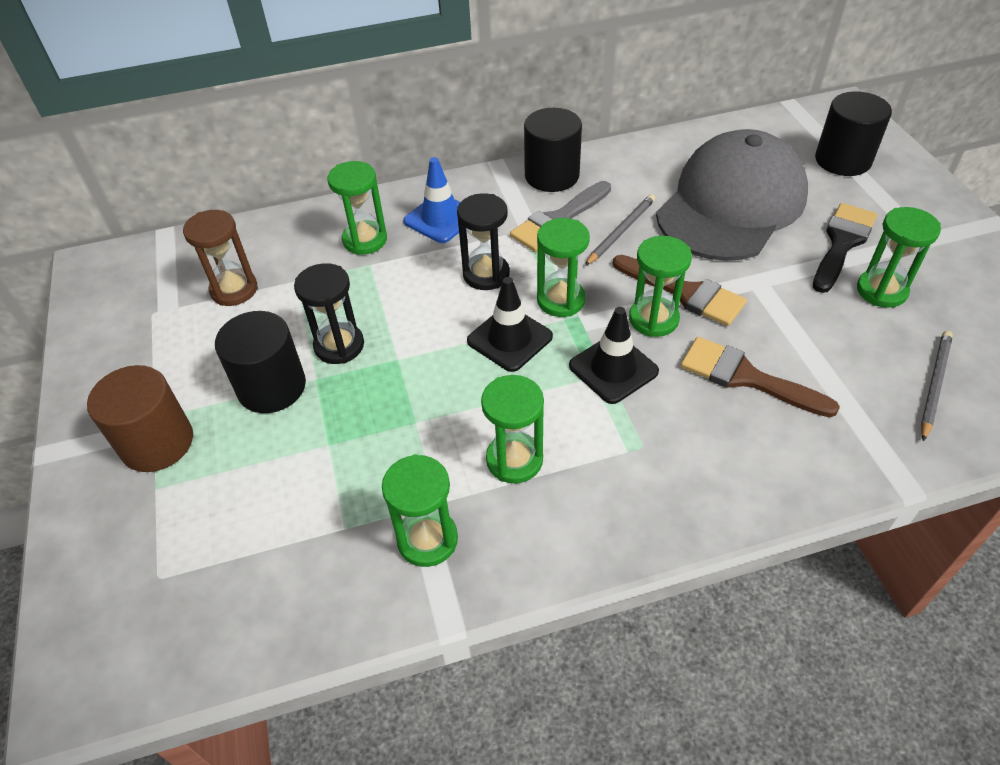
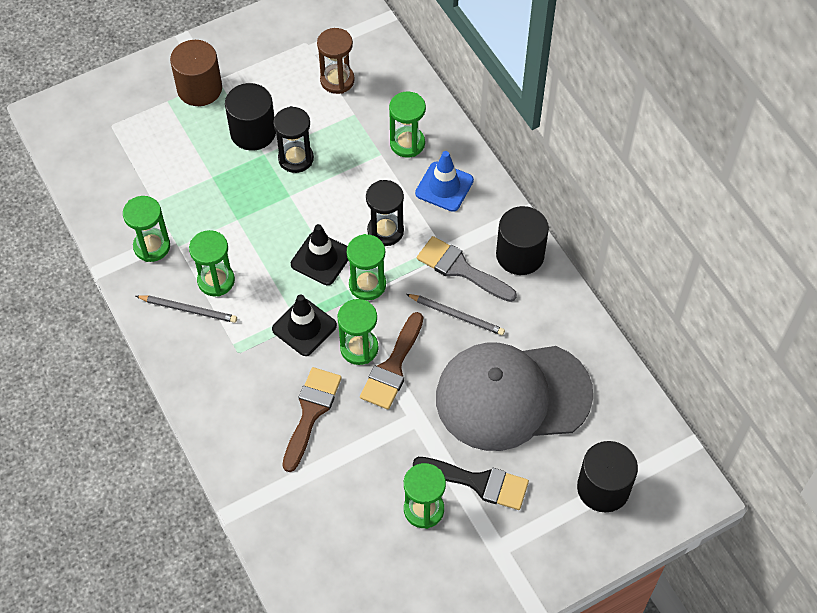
camera: 75 degrees right, 10 degrees up
grey cap [656,129,808,261] -> grey cap turned 150 degrees clockwise [436,343,593,451]
grey pencil [921,331,953,442] -> grey pencil moved to [136,295,237,323]

